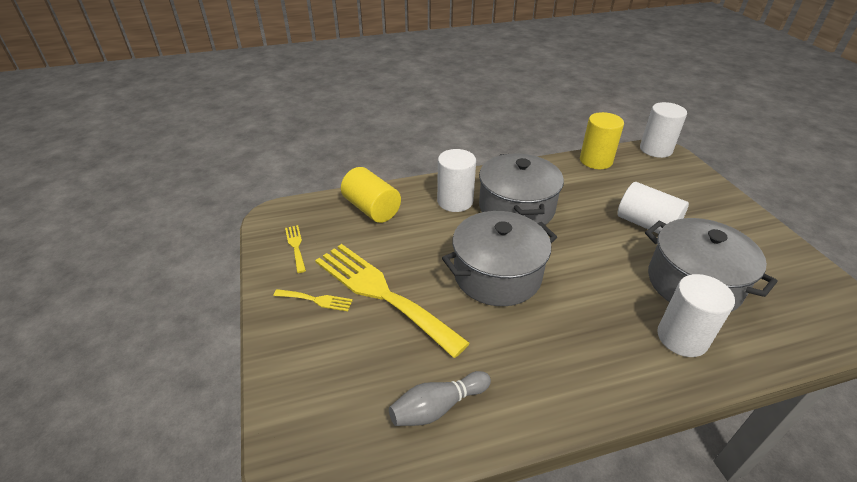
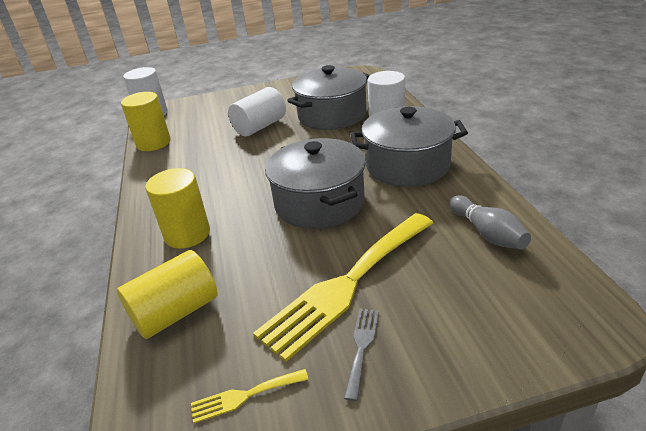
camera: 85 degrees left, 5 degrees down
yellow fork [273,289,353,311] -> grey fork [344,309,379,401]
white cylinder [437,149,476,212] -> yellow cylinder [145,168,210,249]
grey pot [479,153,564,225] -> grey pot moved to [350,106,468,187]

